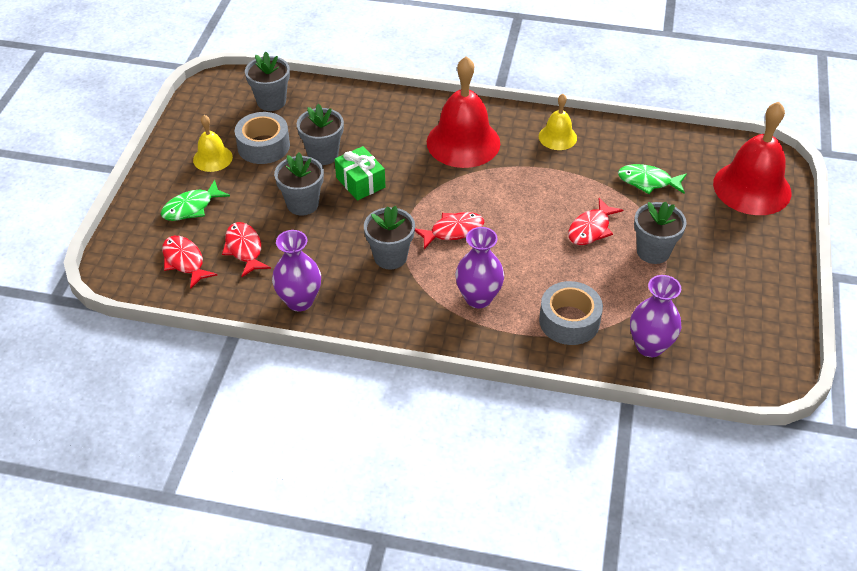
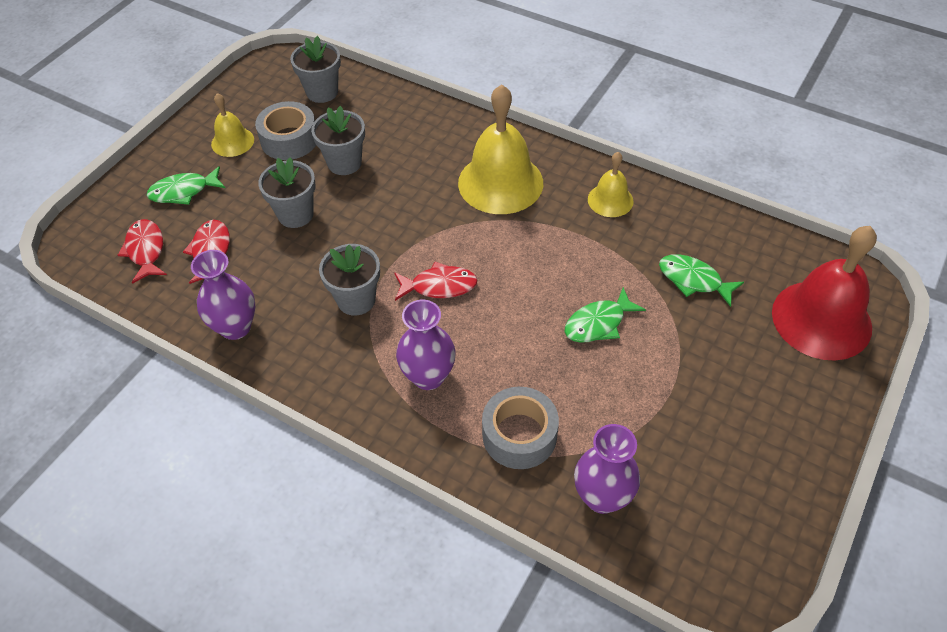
camera: 20 degrees right, 5 degrees up
green gift [335,146,386,201] -> none
red bell [427,56,500,168] -> yellow bell [458,84,543,214]
red fish [568,198,623,245] -> green fish [565,287,646,343]
grey flower pot [634,202,687,264] -> none

